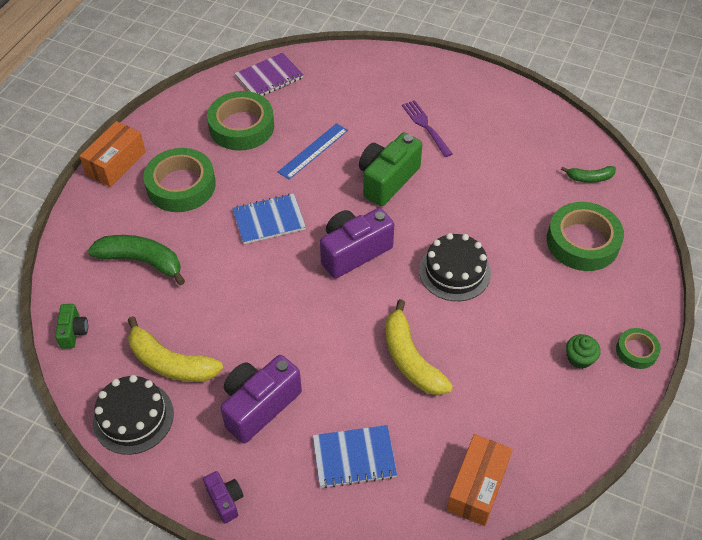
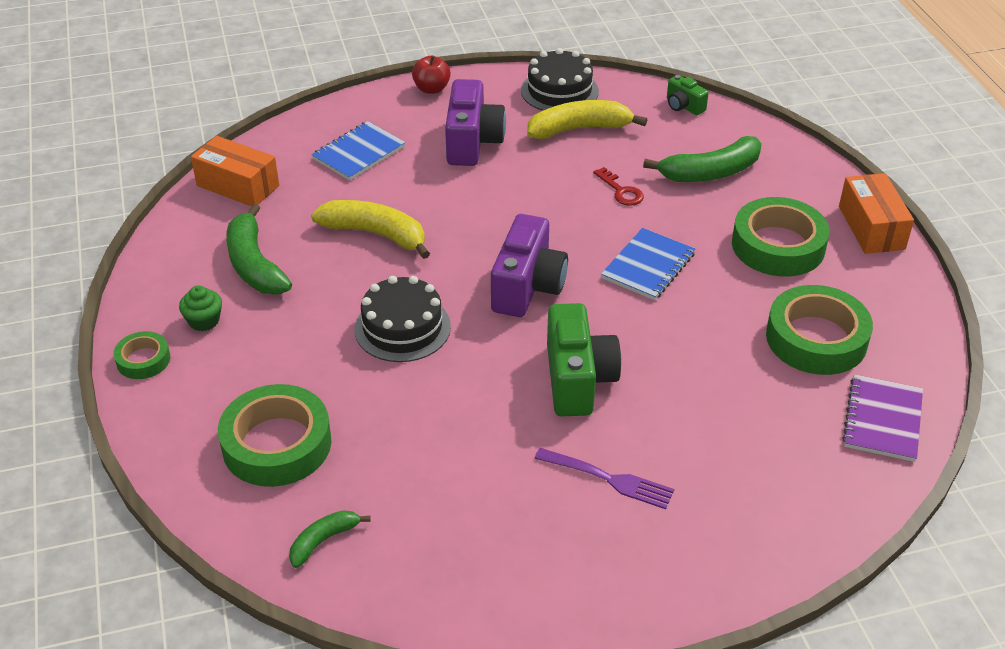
camera: 140 degrees right, 10 degrees down
purple camera [203,471,244,523] -> red apple [412,56,451,94]
blue ruler [278,123,348,180] -> none
orange box [447,434,513,526] -> orange box turned 45 degrees counterclockwise [191,136,279,206]
none -> green banana [226,204,292,294]
none -> red key [593,167,644,206]

